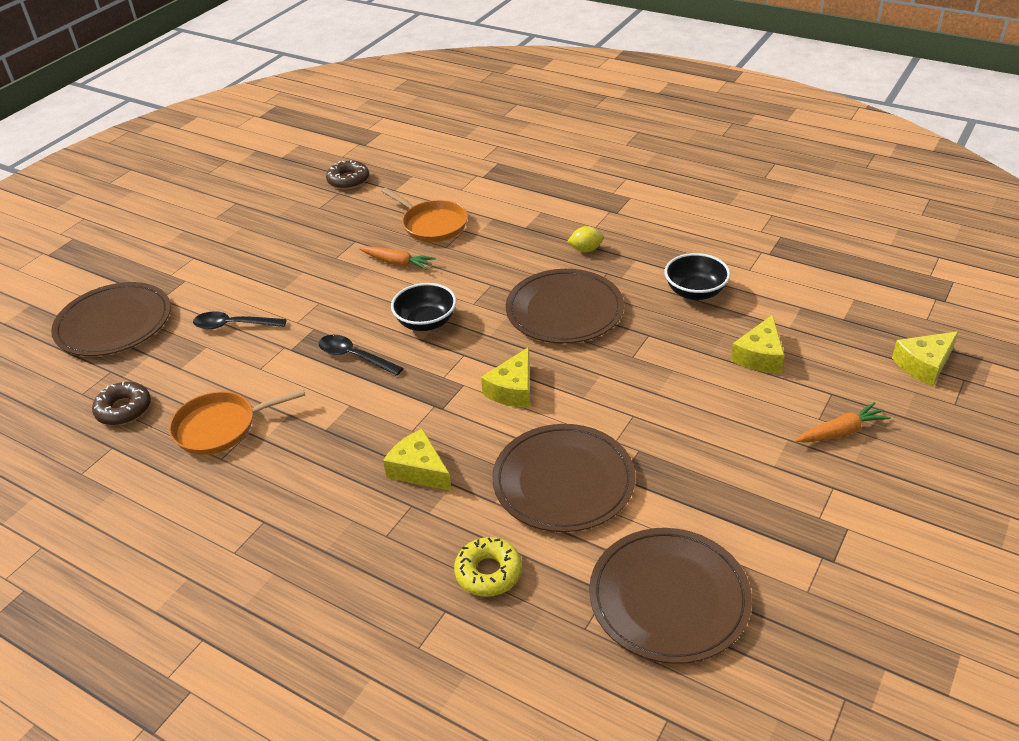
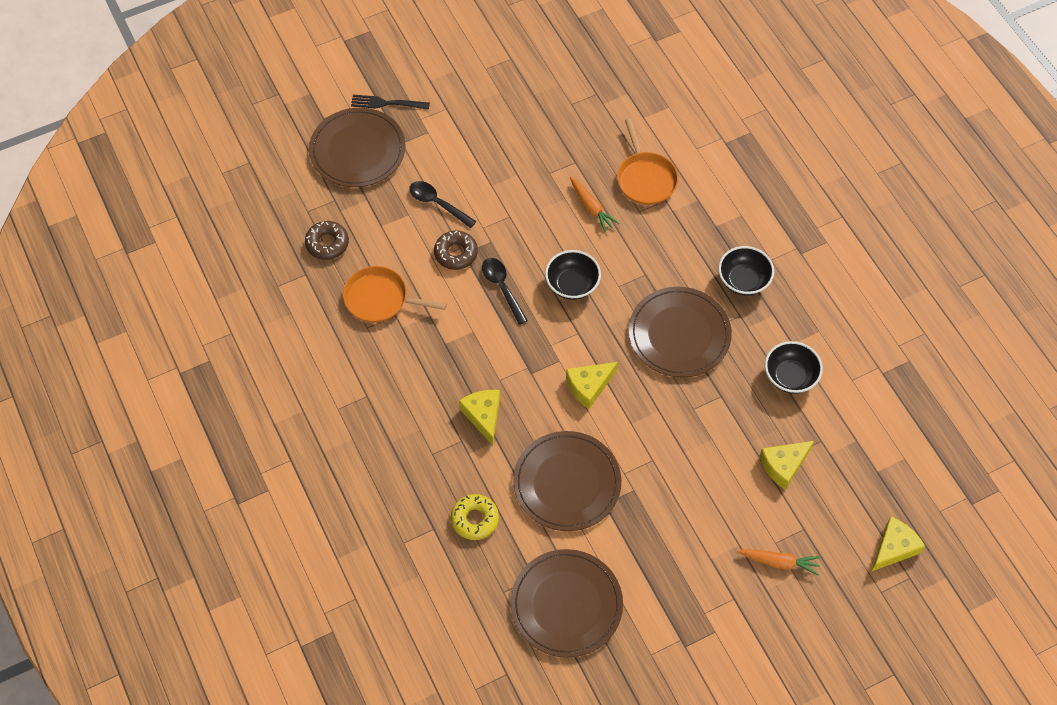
camera: 30 degrees right, 20 degrees up
brown donut [326,160,369,189] -> brown donut moved to [434,231,478,270]
yellow lemon [567,226,604,252] -> black bowl [718,246,774,296]
yellow cheese [892,331,958,386] -> yellow cheese turned 135 degrees clockwise [871,517,925,572]
none -> black fork [351,95,430,110]

